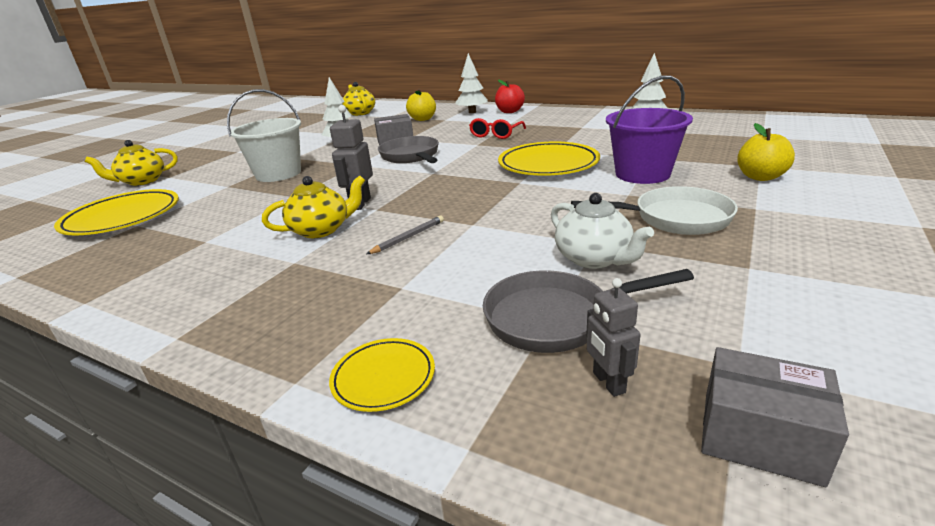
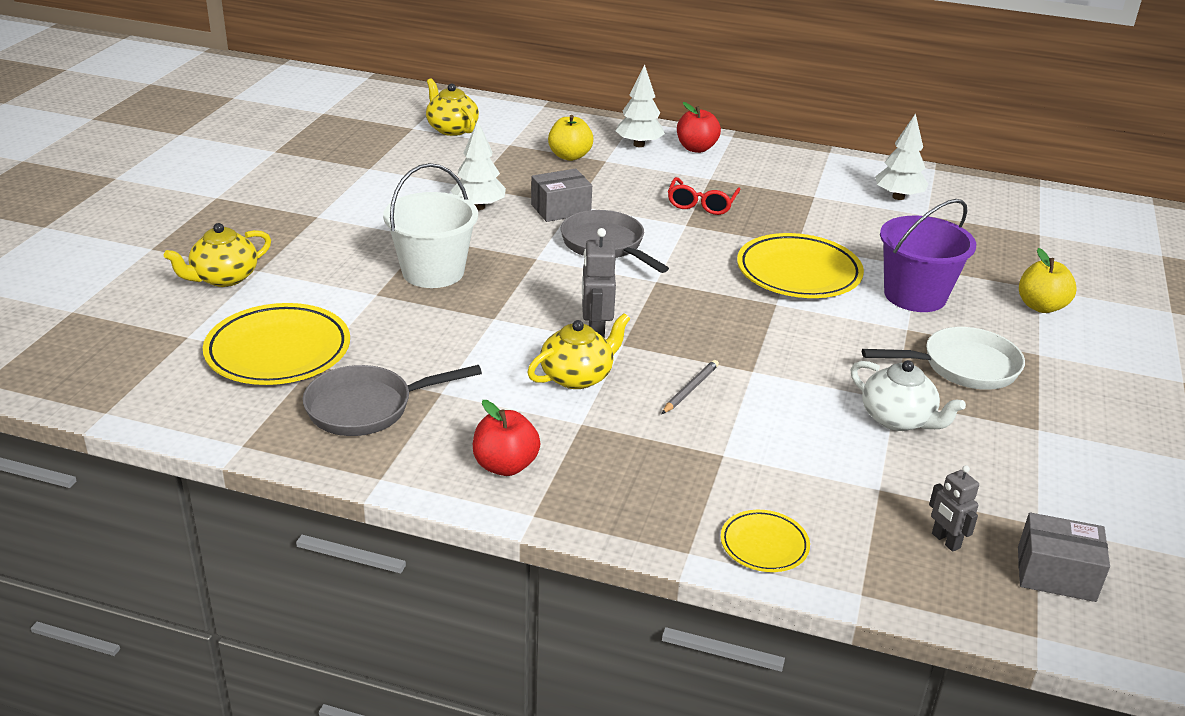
camera: 15 degrees left, 5 degrees up
grey pan [483,269,694,353] -> grey pan moved to [303,365,482,436]
none -> red apple [473,400,540,476]

